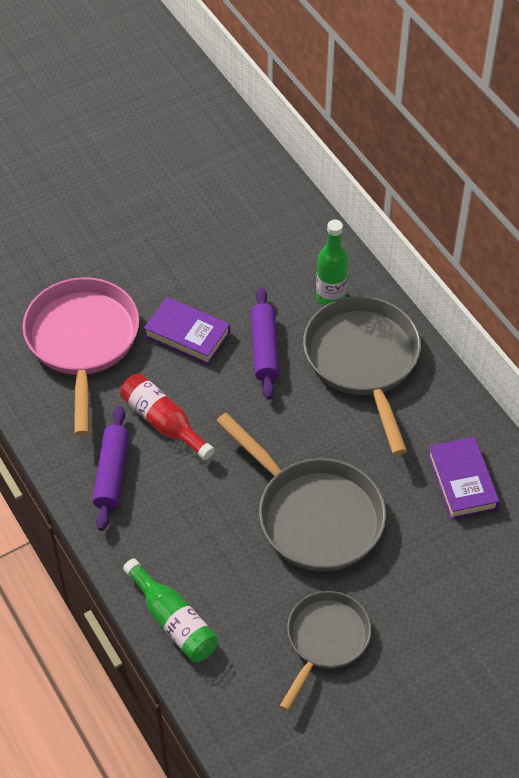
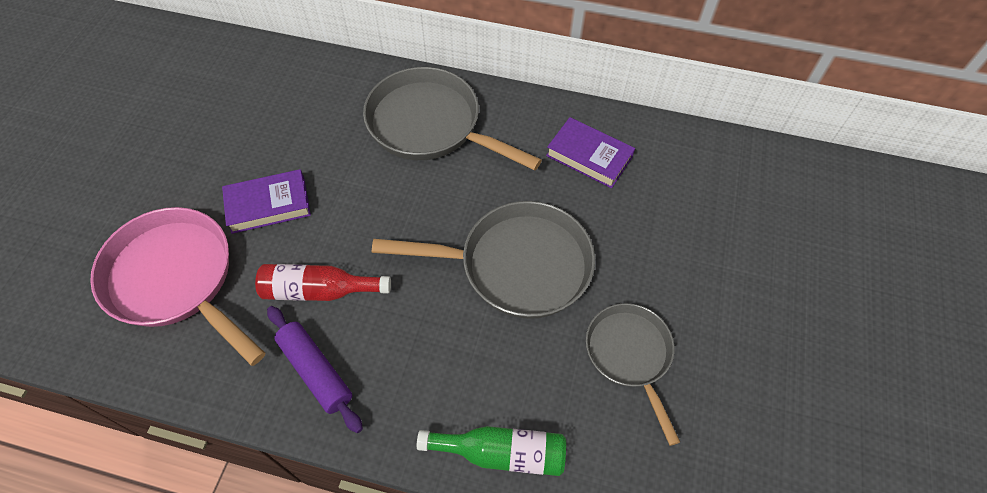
camera: 45 degrees left, 5 degrees up
purple rolling pin [251,288,279,399] -> none
green bottle [316,220,348,306] -> none

